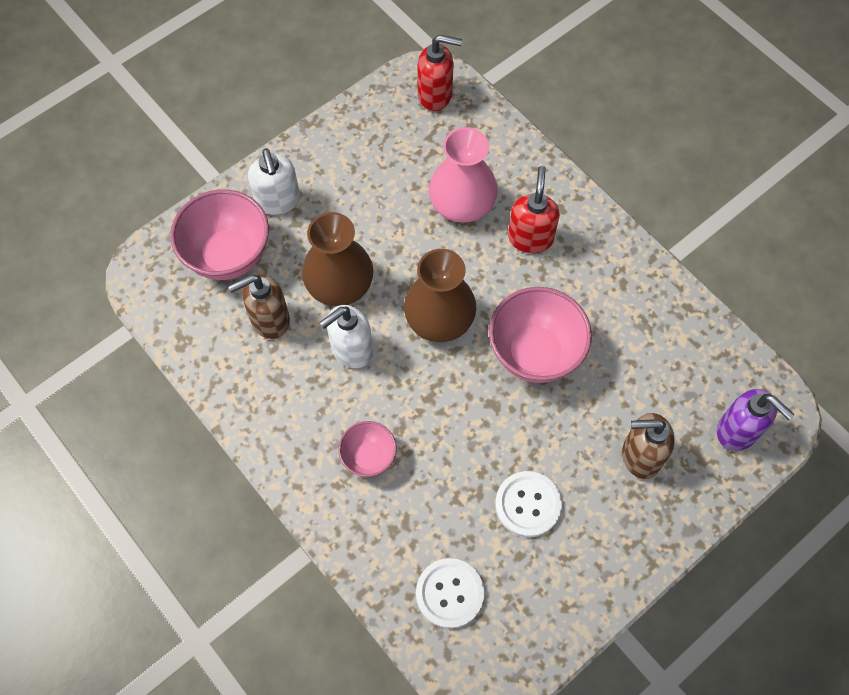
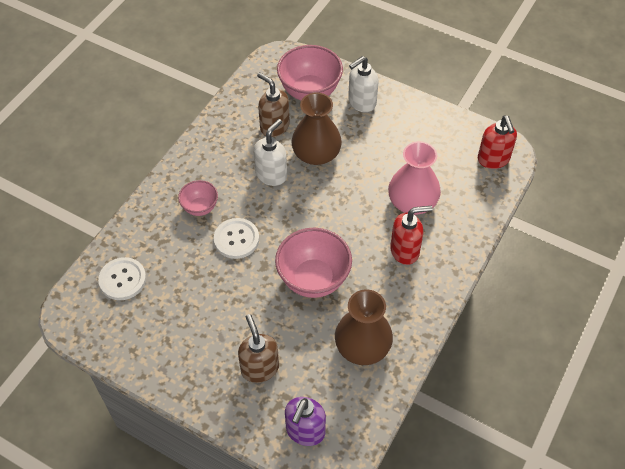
camera: 70 degrees right, 10 degrees down
white soap dispenser [319,305,373,368] -> white soap dispenser turned 90 degrees clockwise [254,119,287,186]
brown vase [404,249,476,342] -> brown vase moved to [335,289,393,365]
white button [495,471,562,537] -> white button moved to [214,218,259,259]

